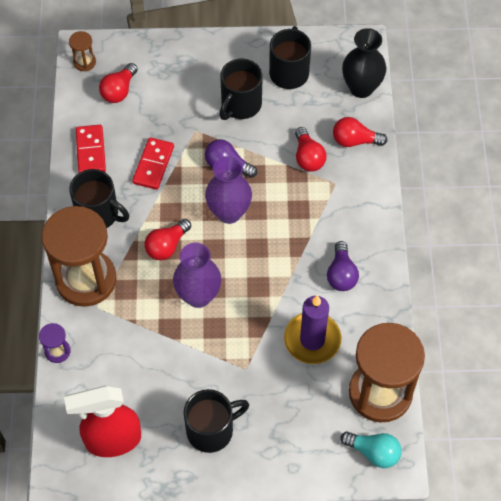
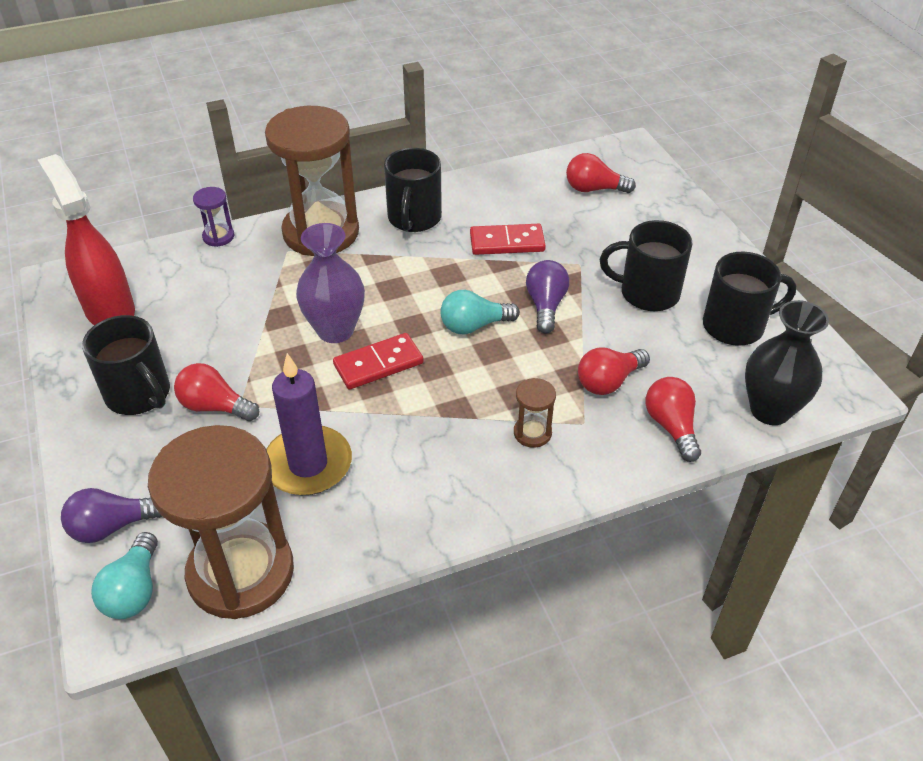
camera: 70 degrees right, 15 degrees down
brown hourglass [69,31,96,71] -> brown hourglass moved to [514,378,556,448]
red domino [76,125,106,173] -> red domino moved to [333,333,423,390]
red light bulb [144,219,191,260] -> red light bulb moved to [174,363,259,421]
purple vase [205,156,252,224] -> turquoise light bulb [440,290,520,334]
purple light bulb [327,241,359,291] -> purple light bulb moved to [61,488,162,543]

